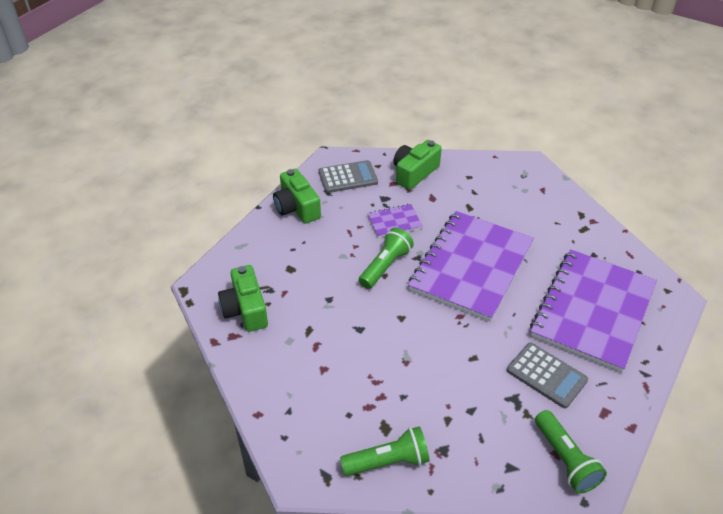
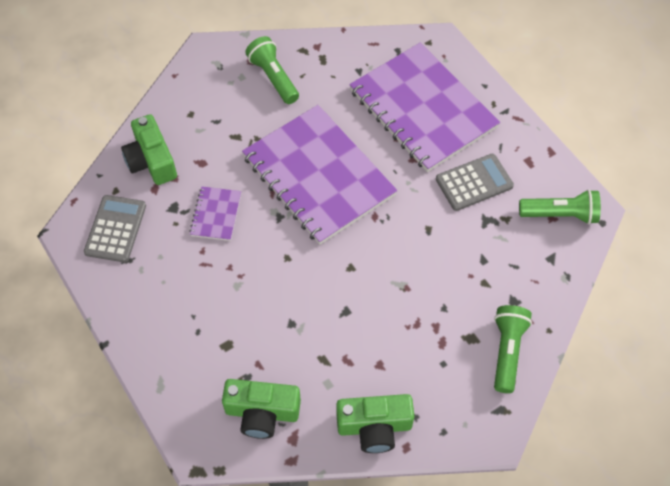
camera: 65 degrees left, 15 degrees up
green camera [273,169,321,224] -> green camera moved to [336,394,414,453]
green flashlight [359,228,414,289] -> green flashlight moved to [245,36,299,104]

